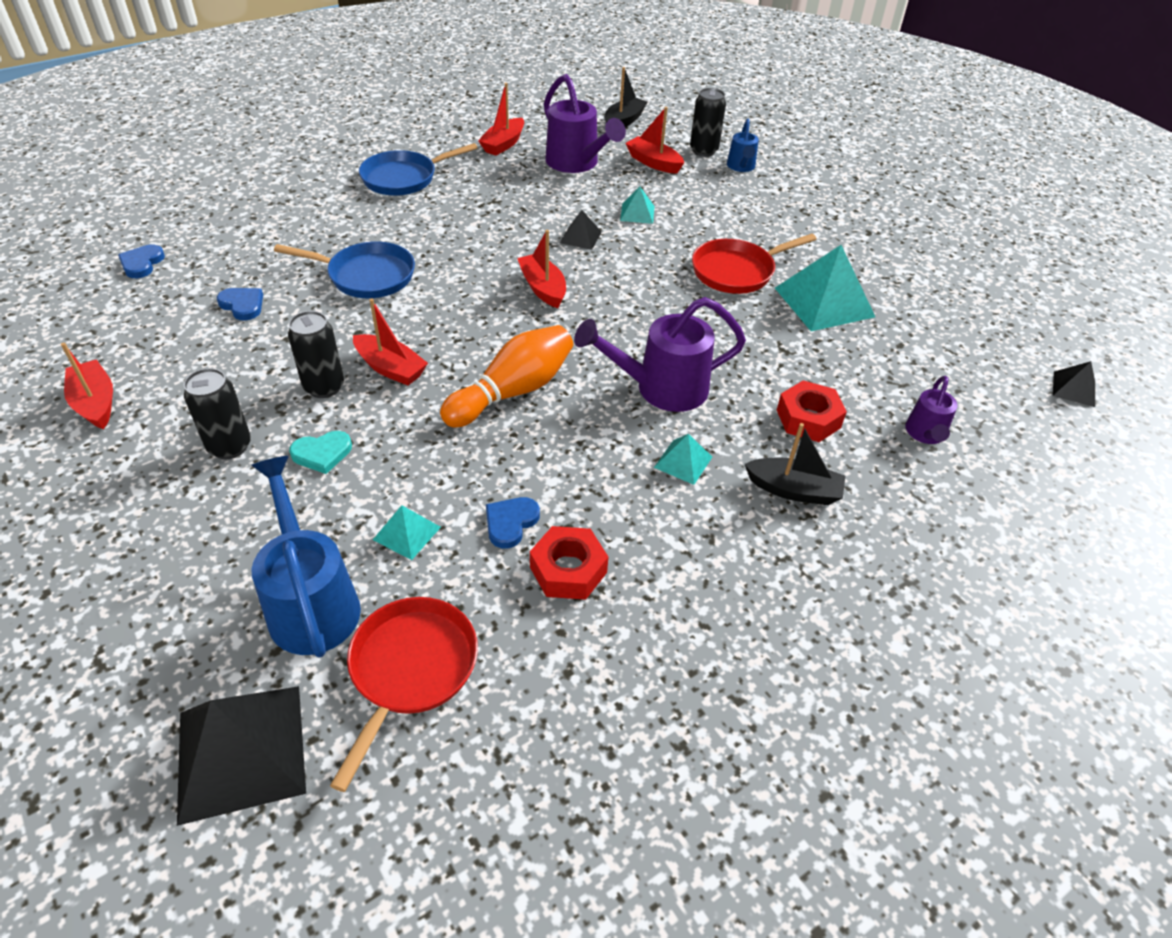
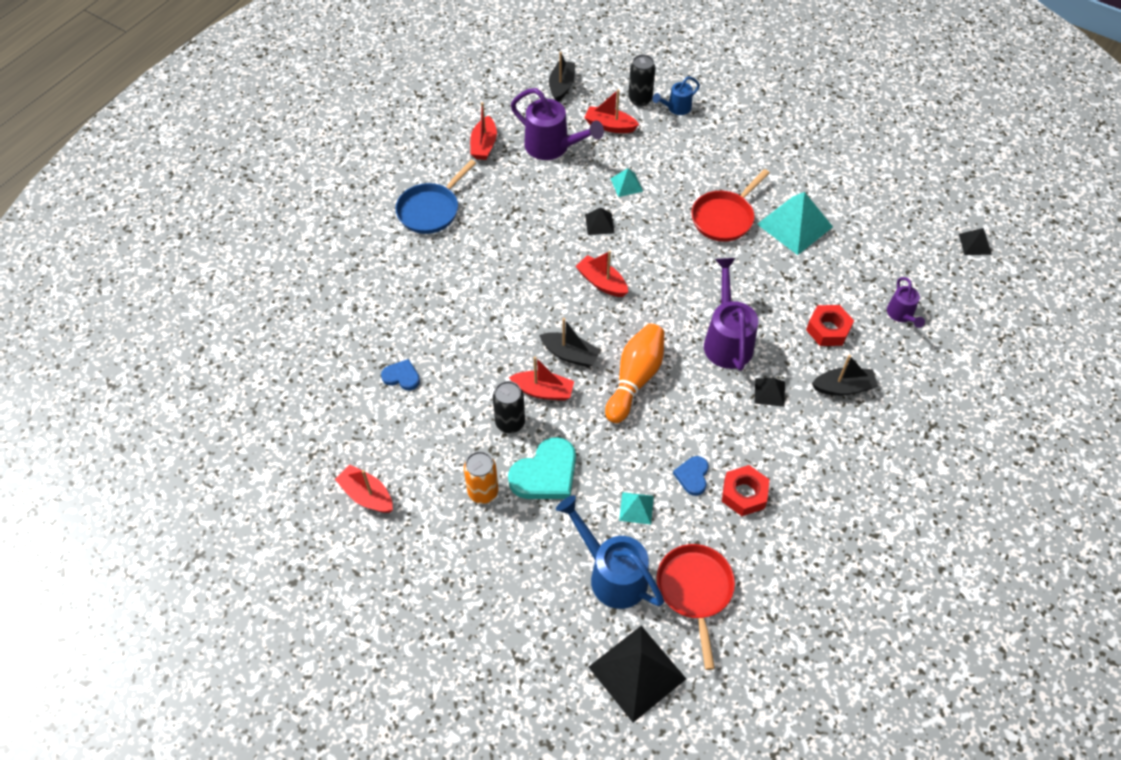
camera: 20 degrees left, 10 degrees up
blue heart [118,244,165,278] -> none
black can [184,368,251,459] -> orange can [464,451,499,504]
blue pan [274,242,415,298] -> none
turquoise heart [289,431,352,474] -> turquoise heart [508,437,576,499], size x1.83
purple watering can [574,297,746,412] -> purple watering can turned 120 degrees clockwise [704,258,758,371]
turquoise pyramid [654,434,712,485] -> black pyramid [754,378,785,407]
blue watering can [727,119,759,172] -> blue watering can turned 75 degrees clockwise [653,76,700,115]
none -> black boat [539,318,601,367]

